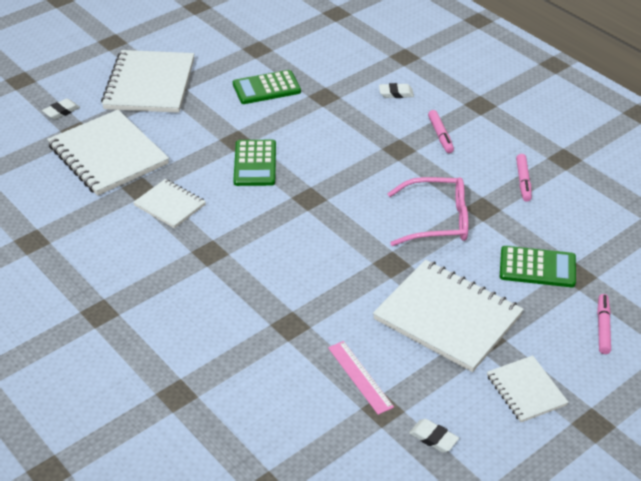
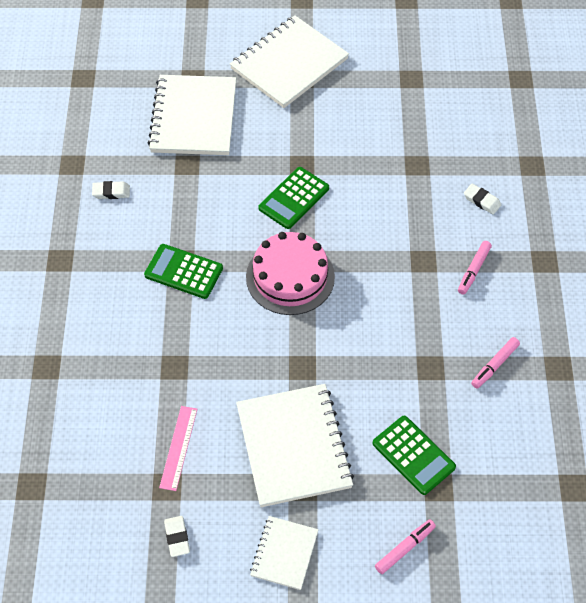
camera: 40 degrees right, 15 degrees up
white eraser [42,98,80,120] -> white eraser moved to [92,181,130,199]
white notebook [133,179,206,228] -> none
green calculator [233,70,301,104] -> green calculator moved to [144,244,223,299]
pink glasses [387,177,468,246] -> none
none -> pink cake [246,232,335,315]

